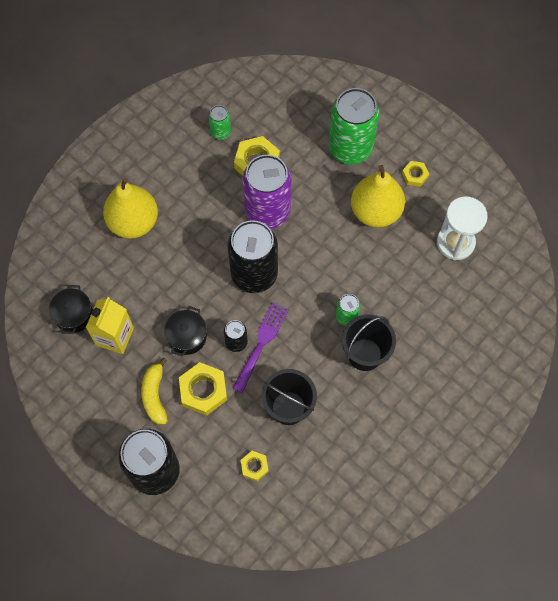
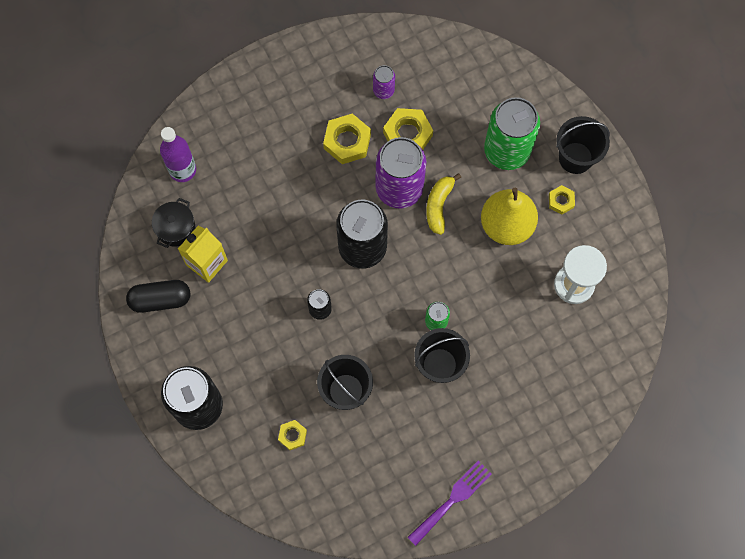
camera: 20 degrees right, 5 degrees up
yellow pear [103,178,158,239] -> none
yellow banana [141,358,168,424] -> yellow banana moved to [426,173,461,235]
black pot [164,306,207,356] -> none
yellow nut [179,362,227,416] -> yellow nut moved to [323,113,371,164]
green can [209,105,231,140] -> purple can [373,65,395,99]
purple fork [232,303,288,393] -> purple fork moved to [407,461,492,546]
none -> black capsule [126,280,190,313]
none -> purple bottle [160,127,196,182]
none -> black bucket [556,116,610,174]

